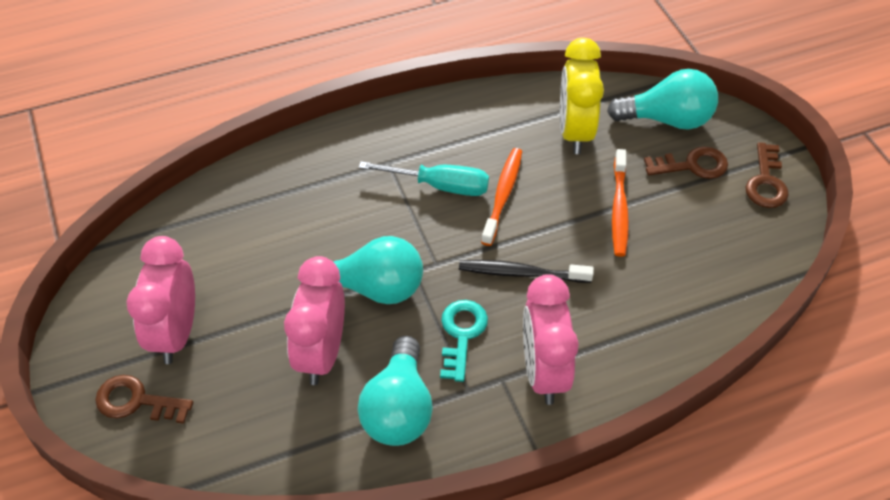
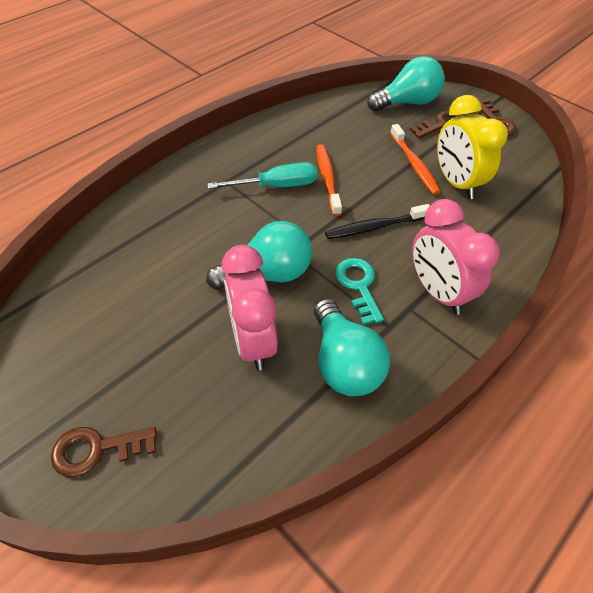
camera: 25 degrees left, 0 degrees up
pink clock [126,236,195,364] -> none
yellow clock [560,38,604,154] -> yellow clock moved to [437,95,508,199]

